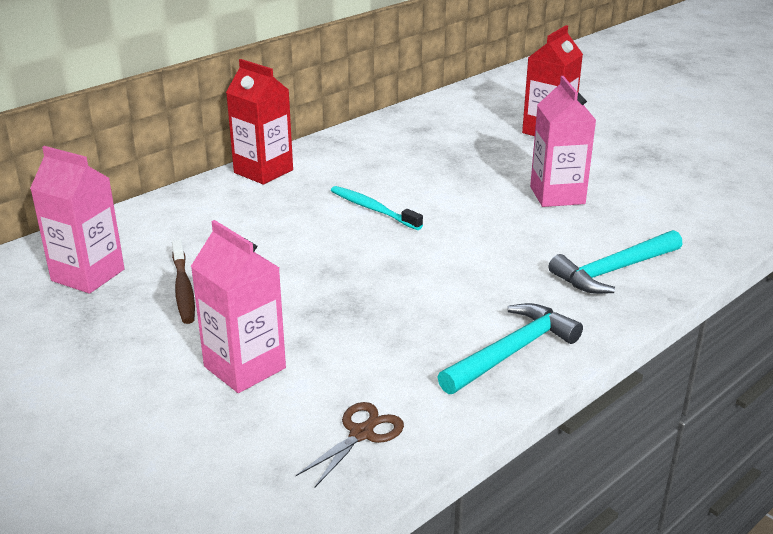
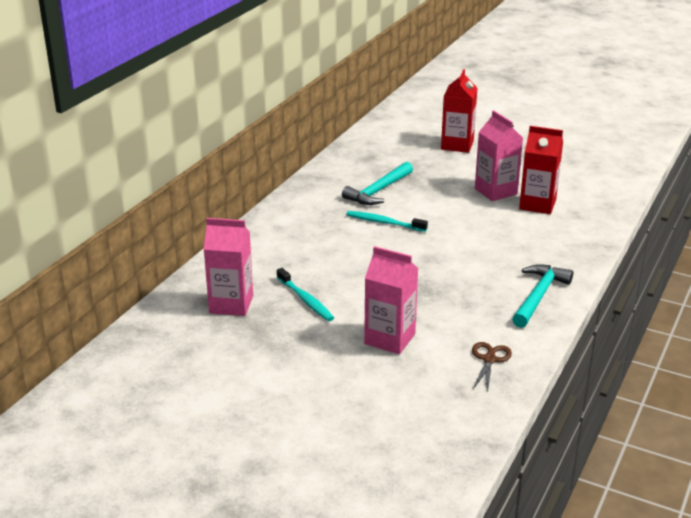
camera: 20 degrees left, 0 degrees up
brown toothbrush [172,240,195,324] -> turquoise toothbrush [277,268,334,321]
red carton [226,59,293,185] -> red carton moved to [519,126,563,214]
turquoise hammer [549,230,682,294] -> turquoise hammer moved to [342,162,413,205]

